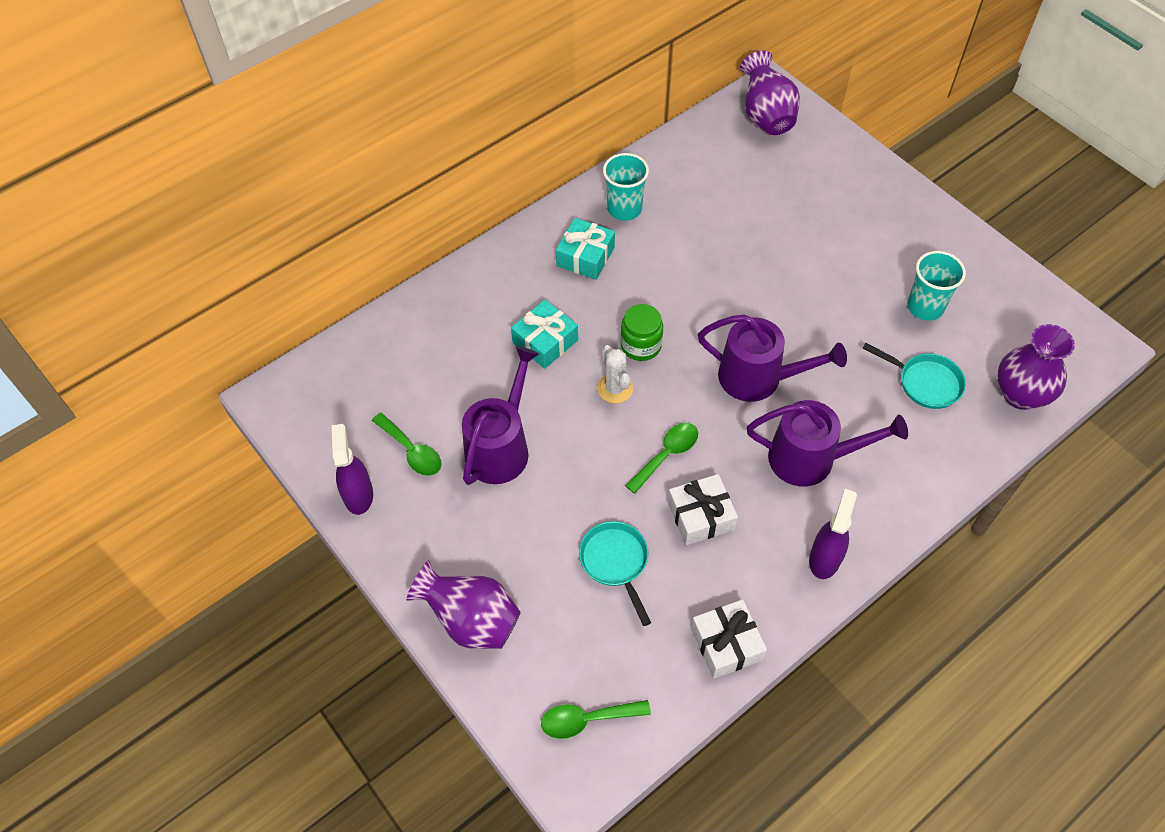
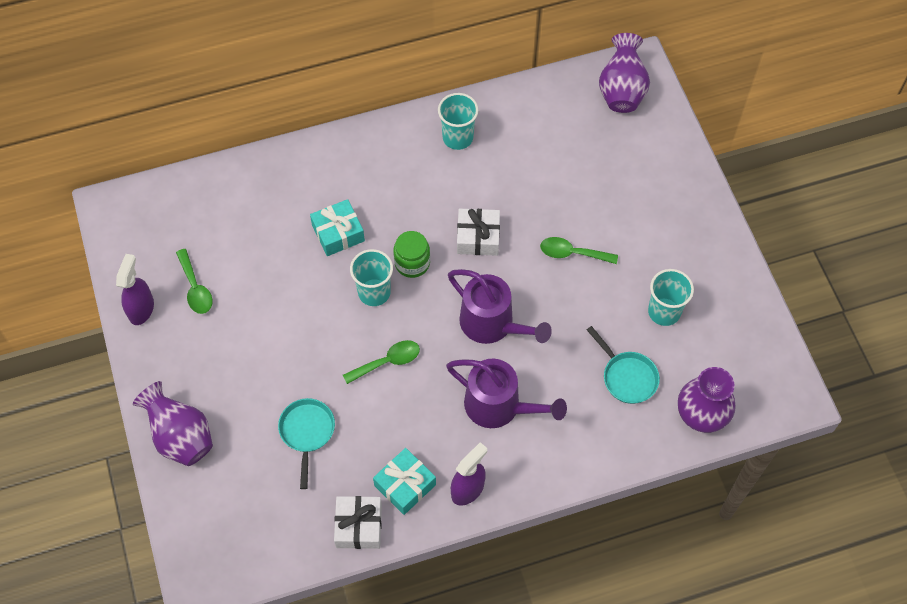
camera: 20 degrees right, 5 degrees up
purple watering can [462,346,539,485] -> none
green spoon [541,700,651,739] -> green spoon moved to [540,237,618,264]
turquoise gift [556,218,615,280] -> turquoise gift moved to [373,448,436,515]
white cactus [597,345,634,403] -> turquoise cup [350,249,393,306]
white gift [668,474,738,545] -> white gift moved to [457,209,500,256]

